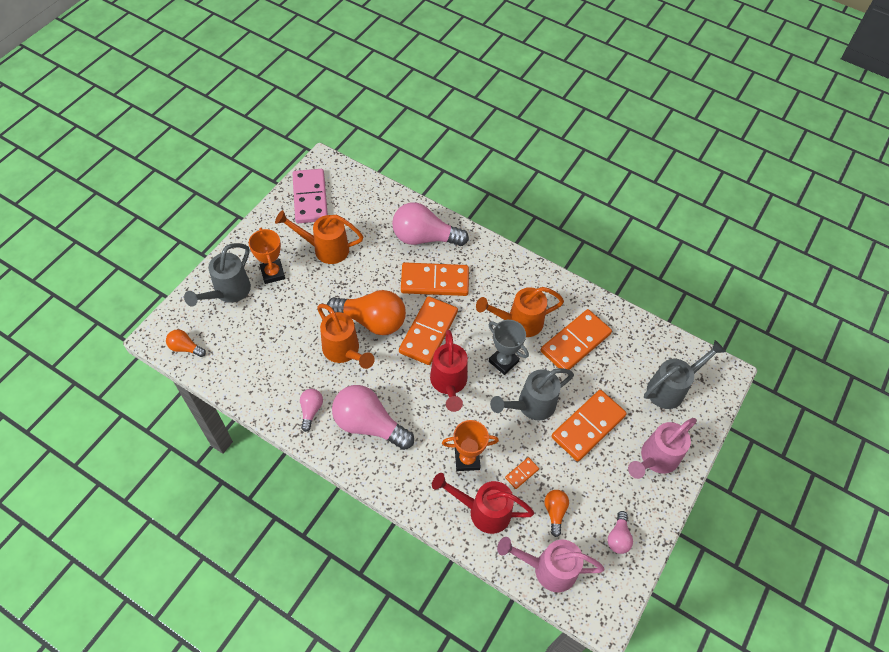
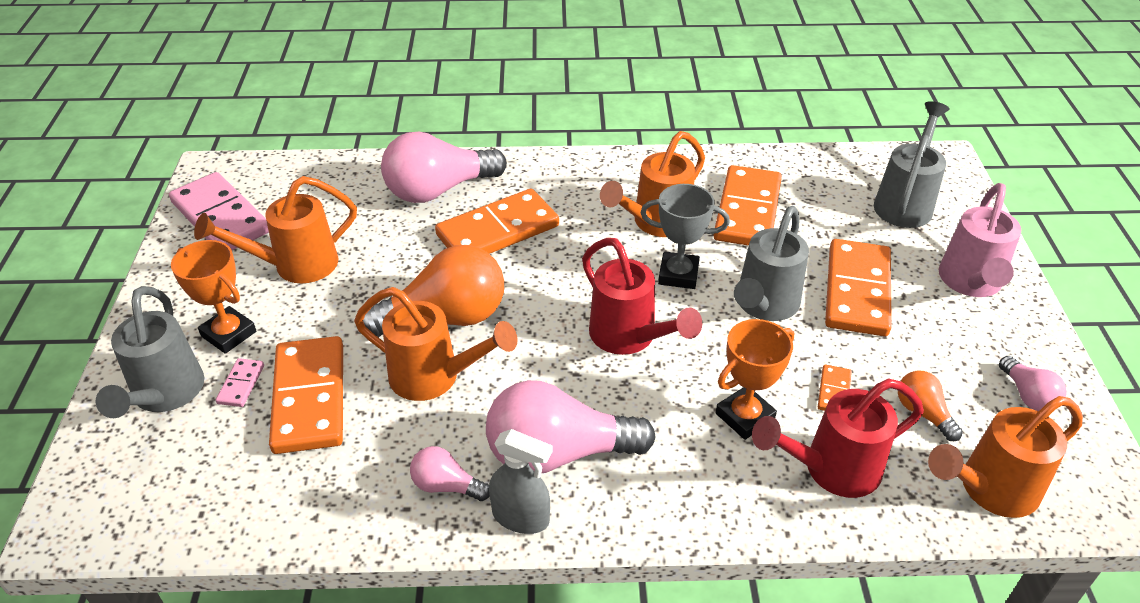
camera: 30 degrees left, 15 degrees down
orange light bulb [166,329,206,357] -> none
pink light bulb [300,389,323,432] -> pink light bulb turned 45 degrees counterclockwise [410,446,490,501]
orange domino [399,296,458,365] -> orange domino moved to [269,336,343,454]
pink watering can [497,537,605,592] -> orange watering can [928,396,1083,518]
none -> pink domino [216,358,264,407]
none -> grey spray bottle [489,429,553,534]

